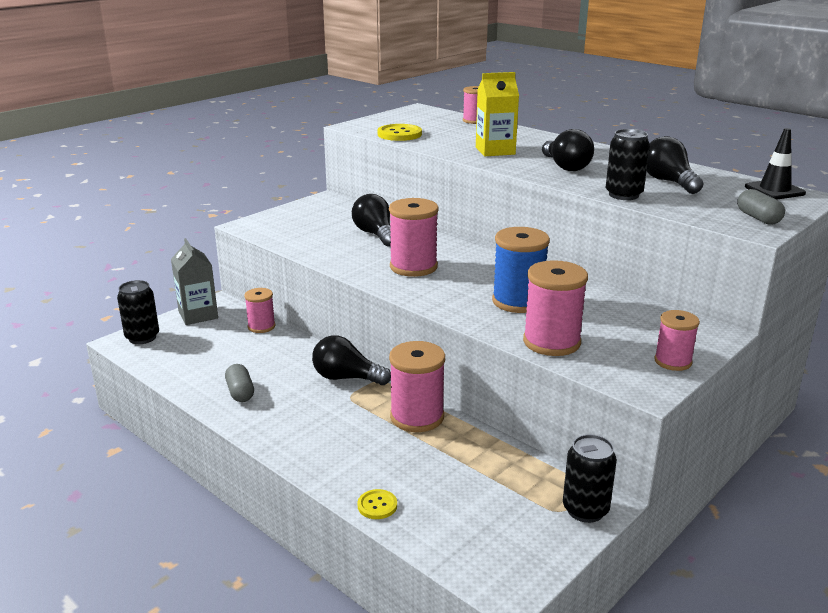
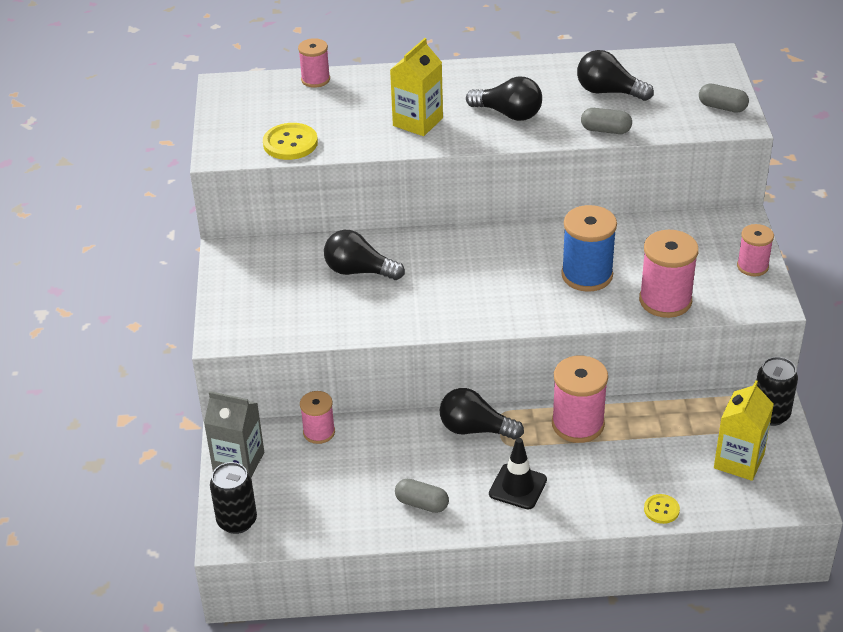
camera: 45 degrees left, 15 degrees up
black light bulb [312,335,391,385] -> black light bulb turned 45 degrees clockwise [440,388,524,440]
pink spool [389,198,439,277] -> none
black can [606,129,650,200] -> grey capsule [581,108,632,134]
black traffic cone [745,128,806,200] -> black traffic cone moved to [489,438,547,510]
none -> yellow carton [714,380,774,481]

